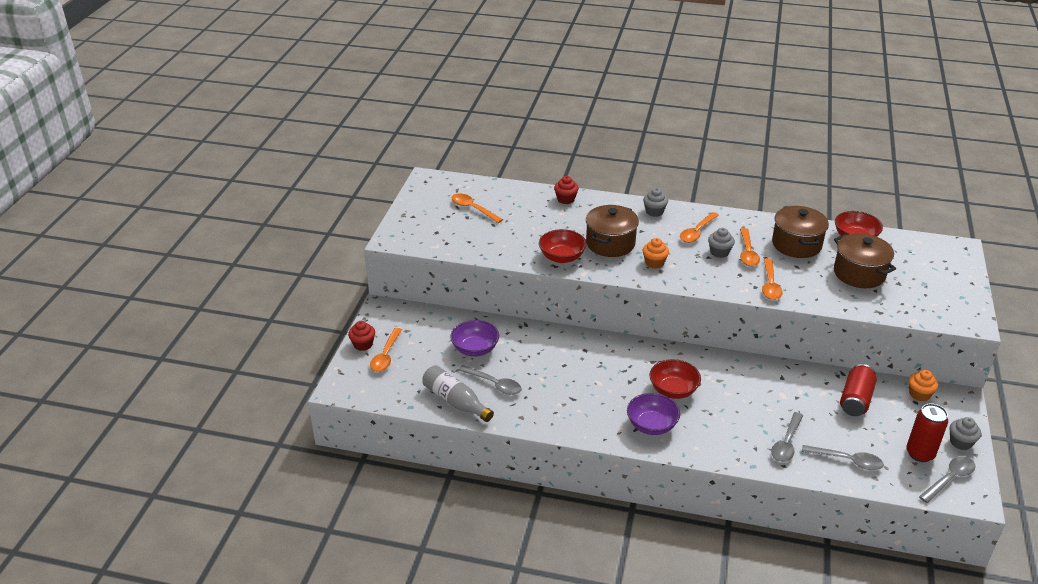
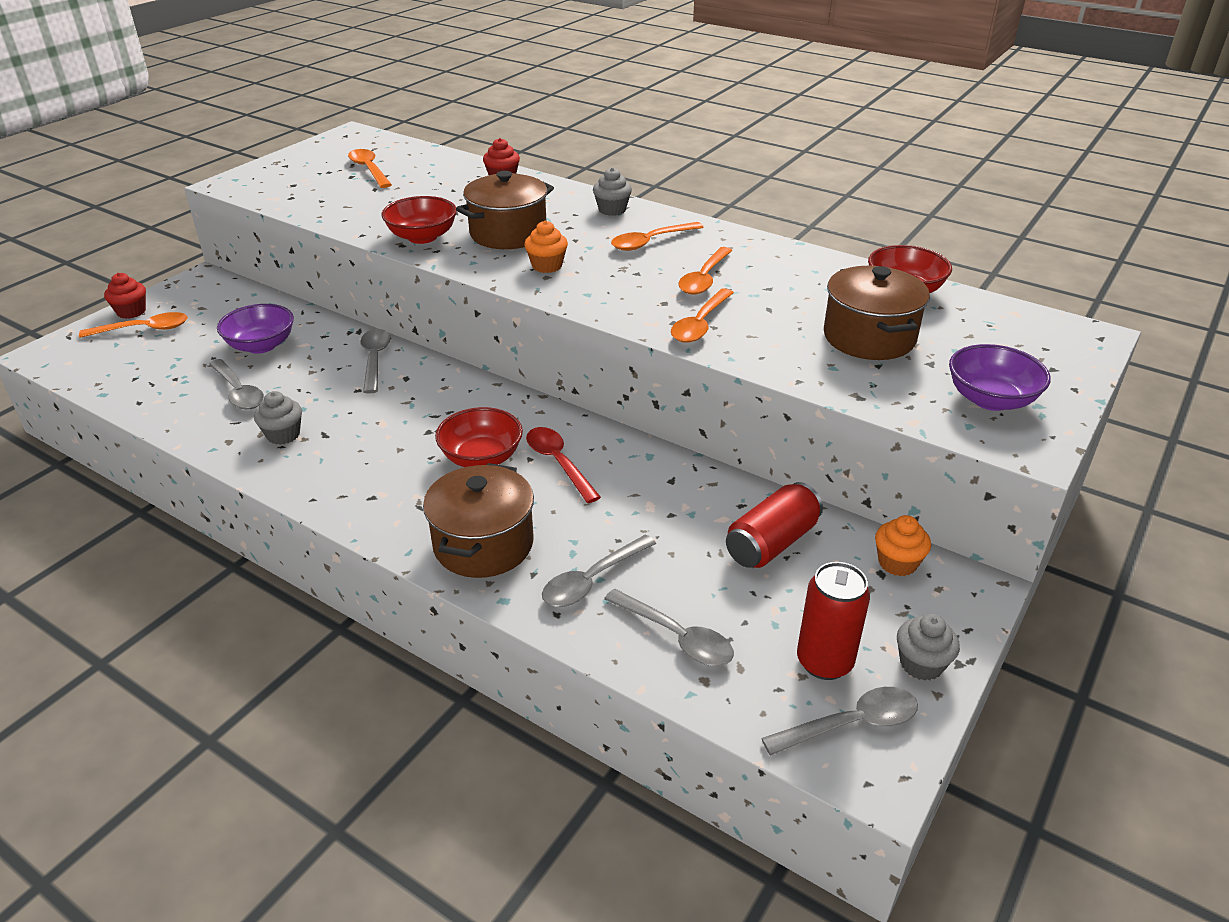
camera: 20 degrees right, 0 degrees up
orange spoon [370,328,402,372] -> orange spoon turned 135 degrees counterclockwise [79,312,188,338]
grey bottle [422,365,494,422] -> none
purple bowl [627,393,680,435] -> purple bowl moved to [949,344,1051,411]
grey cupcake [708,228,735,258] -> grey cupcake moved to [254,391,302,445]
brown pot [772,206,829,258] -> brown pot moved to [423,463,534,578]
none -> grey spoon [360,329,391,394]
none -> red spoon [526,427,601,503]

